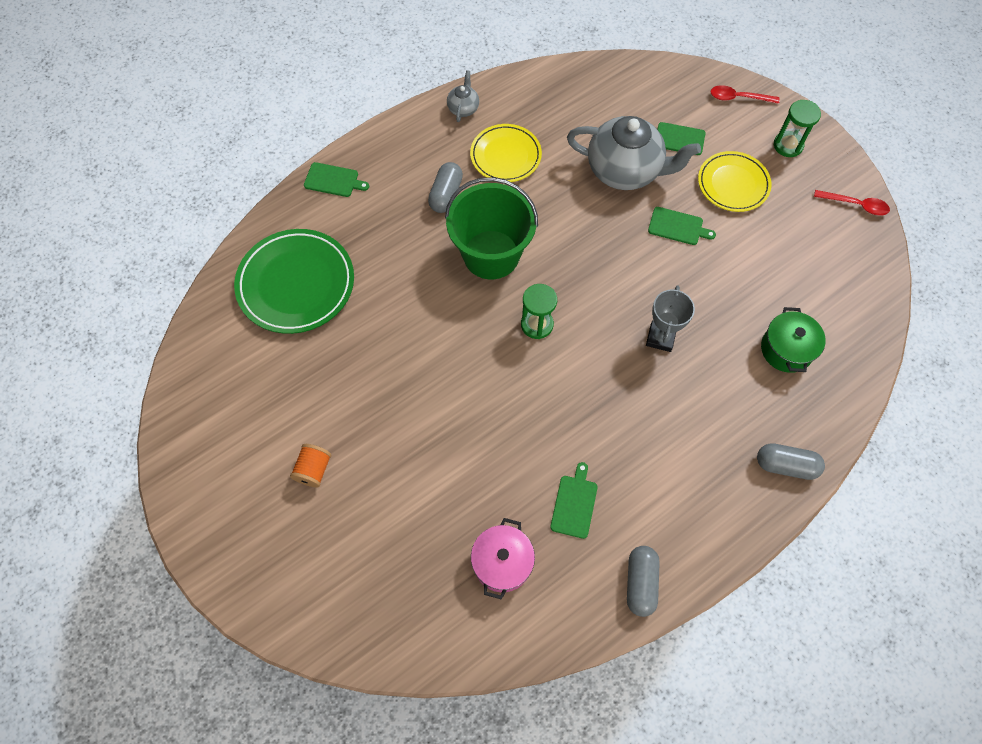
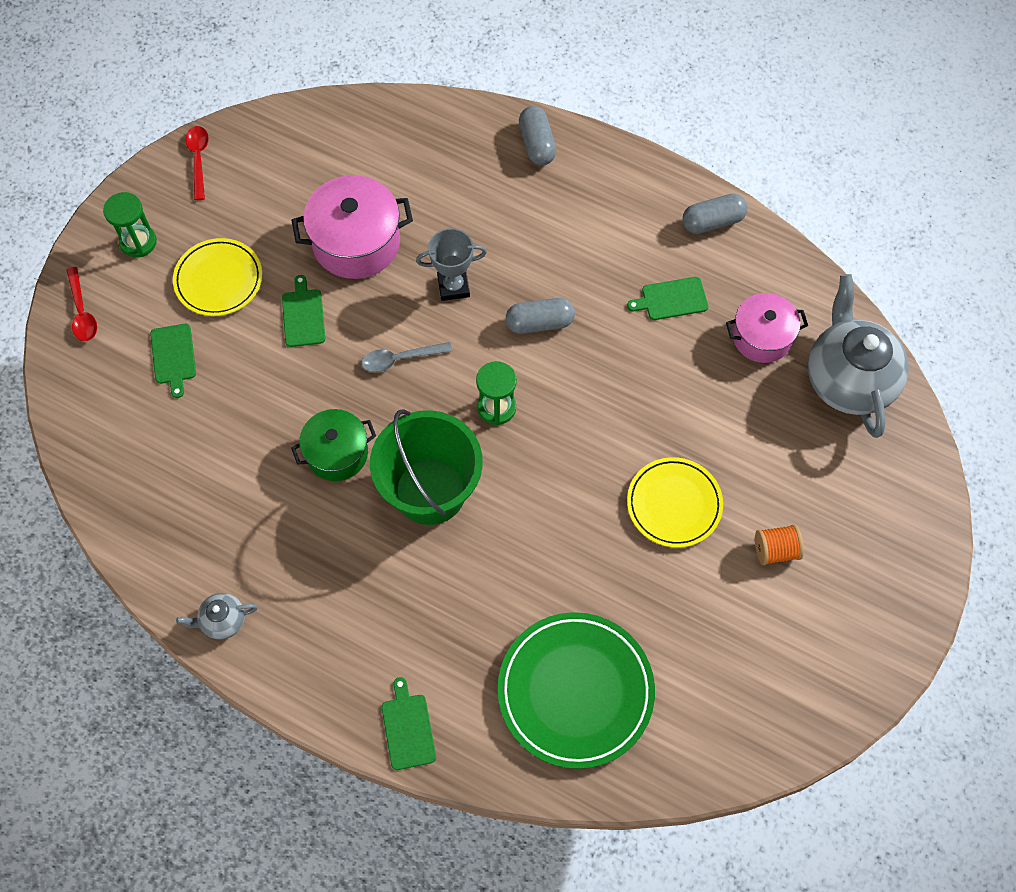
camera: 115 degrees left, 0 degrees up
grey capsule [428,162,463,213] -> grey capsule moved to [506,298,575,334]
yellow plate [470,124,542,182] -> yellow plate moved to [627,457,723,548]
grey teapot [567,116,701,190] -> grey teapot moved to [808,274,909,438]
green pot [761,307,826,373] -> green pot moved to [291,409,376,481]
none -> pink pot [292,175,413,279]
none -> grey spoon [361,342,452,372]

